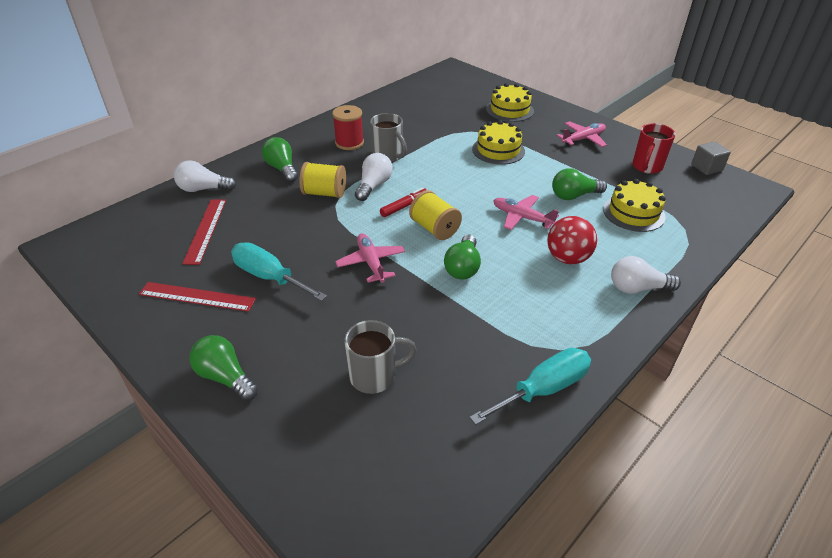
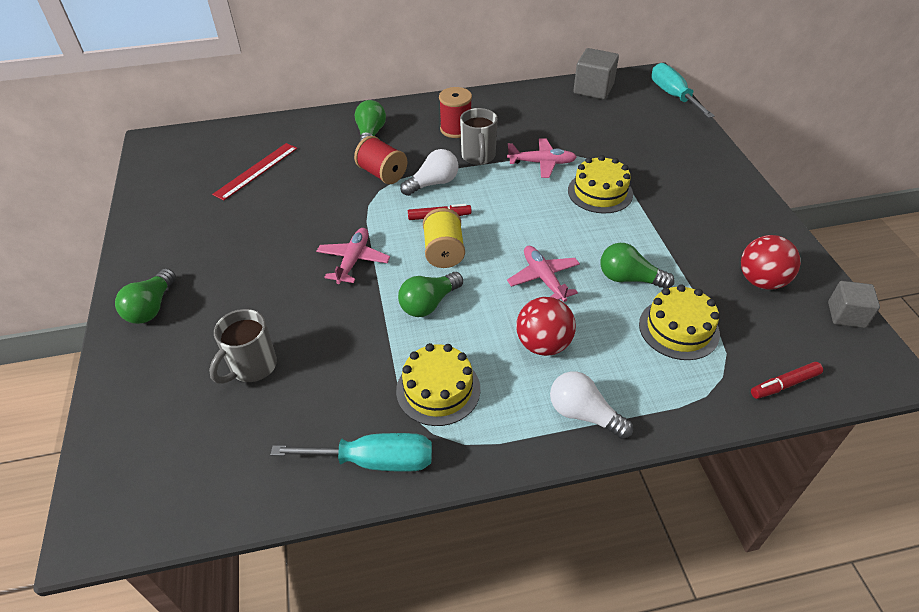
camera: 35 degrees right, 5 degrees up
red ruler [139,282,256,312] -> none
white light bulb [174,160,236,192] -> none
green light bulb [189,335,258,401] -> green light bulb turned 150 degrees counterclockwise [115,268,176,324]
turquoise screwdriver [231,242,327,301] -> turquoise screwdriver moved to [651,63,715,118]
yellow spool [299,162,346,198] -> red spool [354,136,408,184]
grey mug [344,320,417,394] -> grey mug turned 105 degrees clockwise [209,309,277,384]
yellow cake [486,83,534,122] -> yellow cake moved to [396,343,480,426]
pink plane [557,121,607,147] -> pink plane moved to [507,138,577,178]
red mug [632,123,676,174] -> red ball [741,235,801,289]
none -> grey cube [573,48,619,100]
none -> red marker [751,362,823,399]

